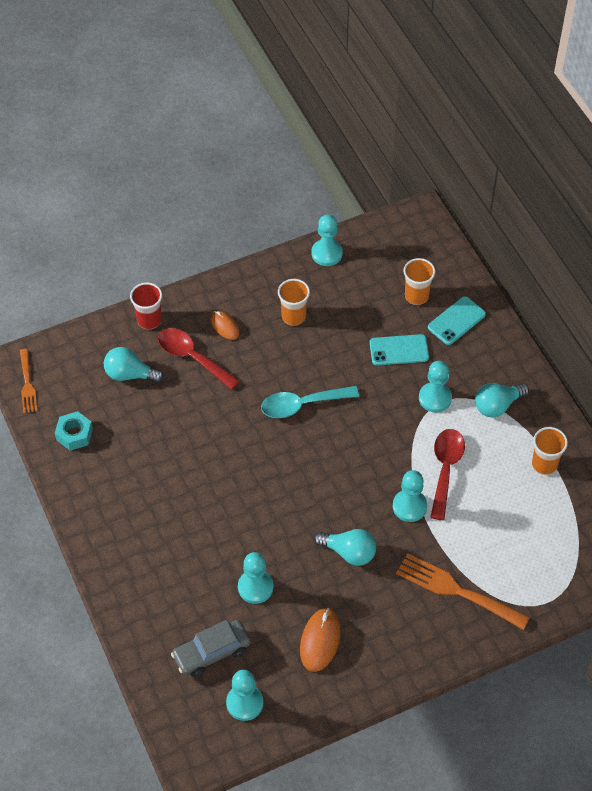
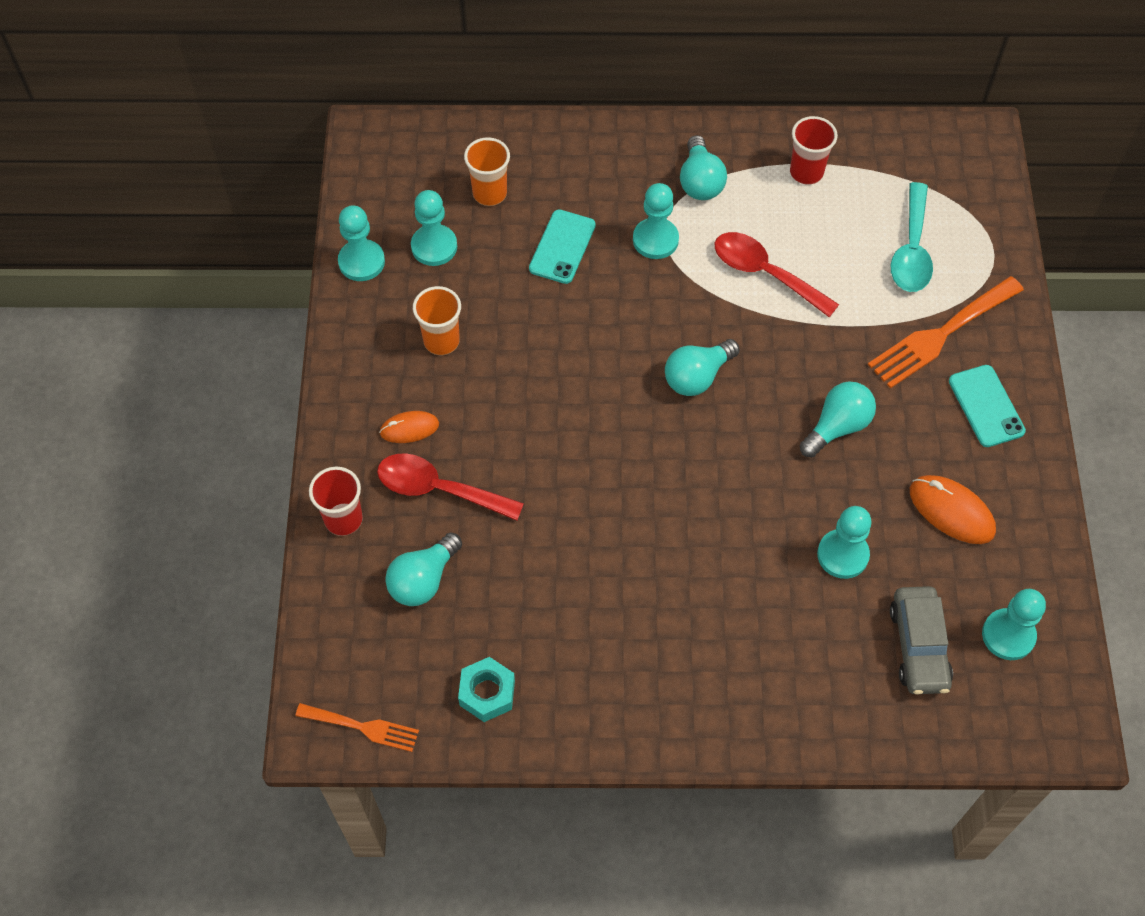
camera: 65 degrees left, 5 degrees up
red spoon [158,328,239,390] -> red spoon turned 45 degrees clockwise [377,454,524,521]
turquoise spoon [261,386,359,418] -> turquoise spoon moved to [891,182,933,292]
turquoise pawn [393,470,427,522] -> turquoise pawn moved to [411,190,457,266]
turquoise phone [428,296,486,345] -> turquoise phone moved to [949,365,1026,447]
orange cup [532,427,568,475] -> red cup [790,116,838,185]
none -> turquoise light bulb [665,339,740,396]

